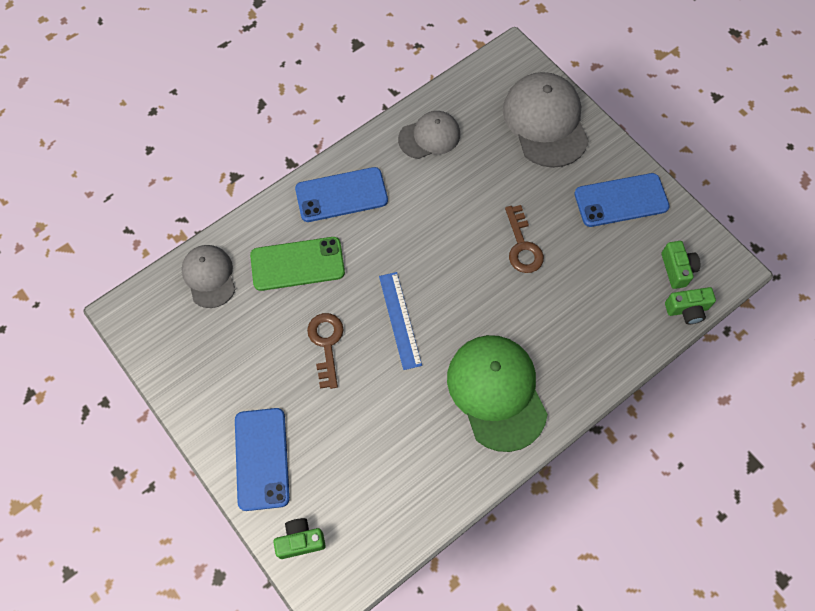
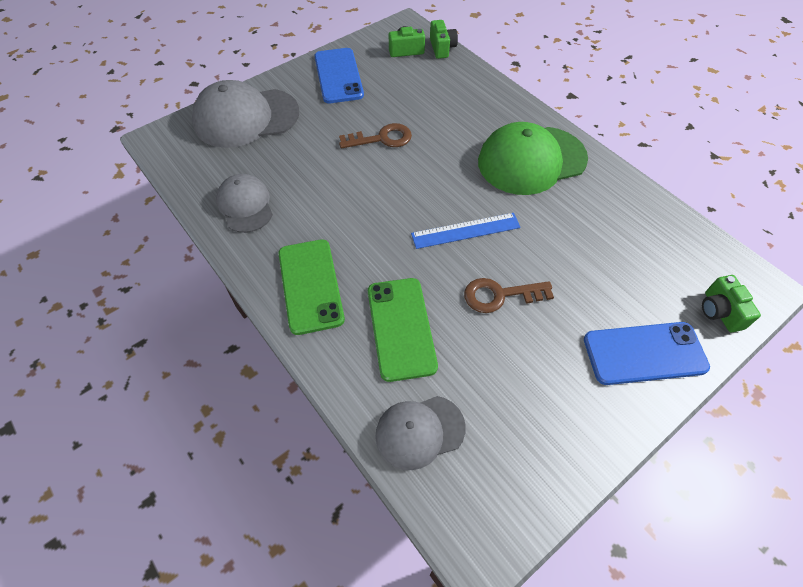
camera: 90 degrees left, 10 degrees down
blue phone [295,167,388,222] -> green phone [279,239,345,335]

